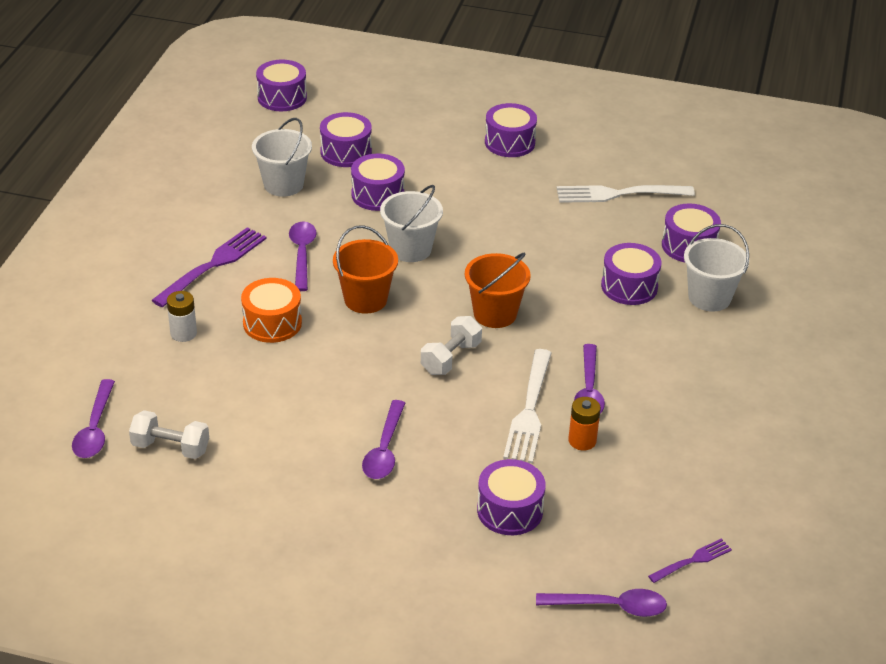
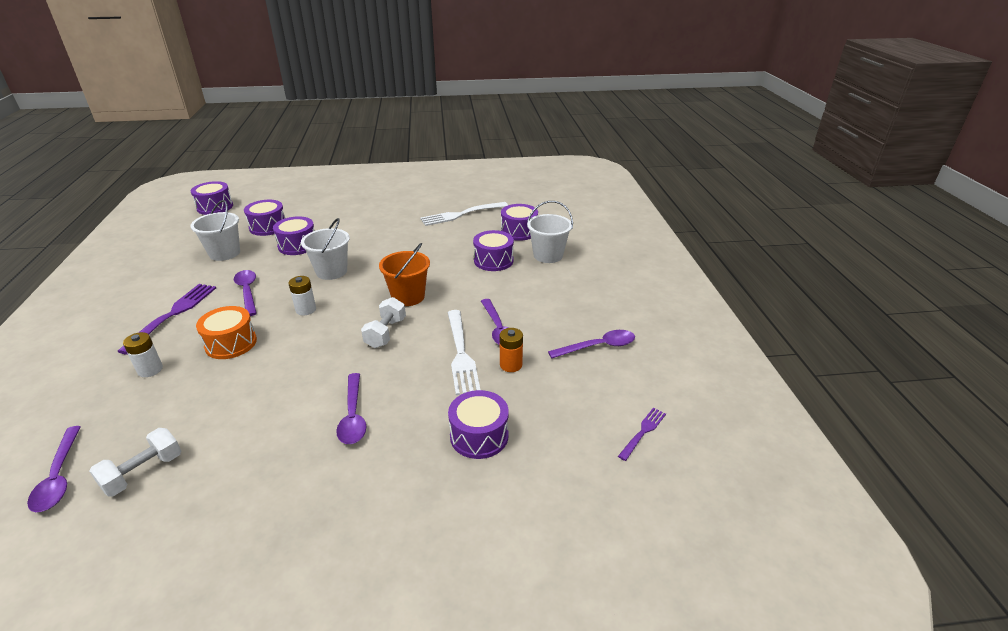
camera: 20 degrees left, 5 degrees down
white dumbbell [129,410,209,459] -> white dumbbell turned 45 degrees counterclockwise [89,428,181,496]
orange bucket [333,225,398,314] -> white battery [288,276,316,315]
purple drum [485,103,537,157] -> none
purple spoon [536,589,667,617] -> purple spoon moved to [548,330,635,359]

